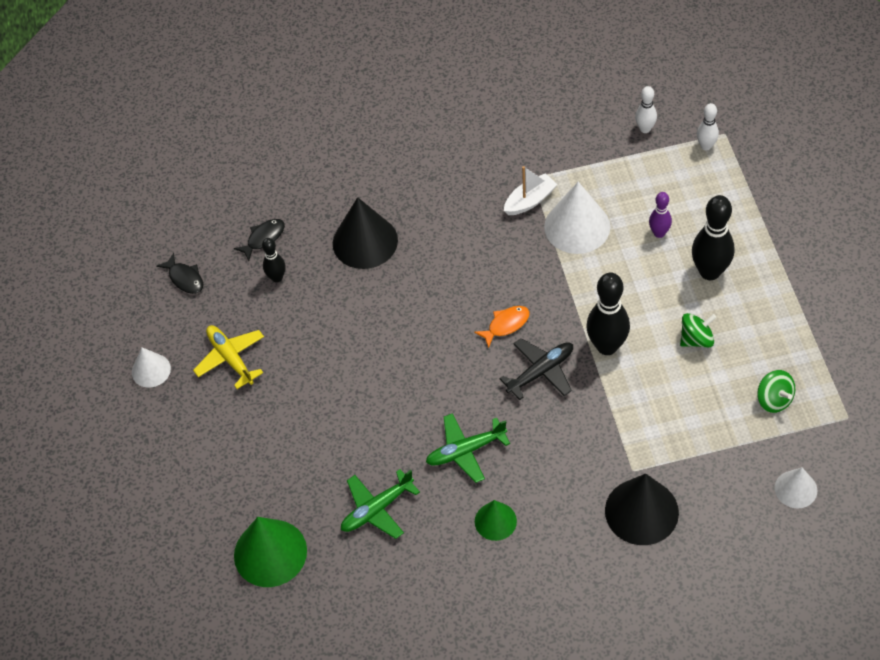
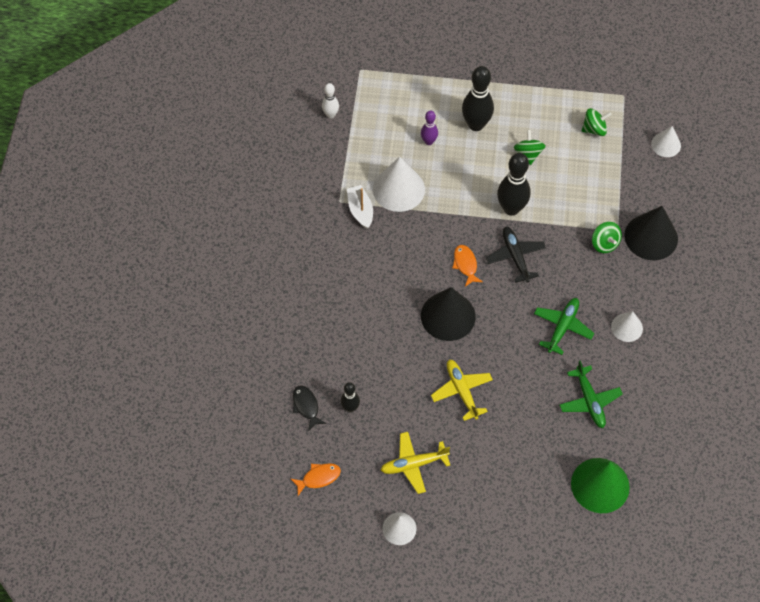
camera: 75 degrees left, 5 degrees up
black fish [156,253,203,294] -> orange fish [291,463,341,496]
black cone [333,197,398,269] -> black cone moved to [421,287,476,341]
green plane [426,413,510,483] -> green plane turned 150 degrees counterclockwise [534,298,594,355]
green cone [475,500,517,541] -> white cone [611,311,643,342]
white bowling pin [697,103,719,150] -> none
none -> yellow plane [431,360,493,421]
none -> green spinning top [592,222,622,253]

